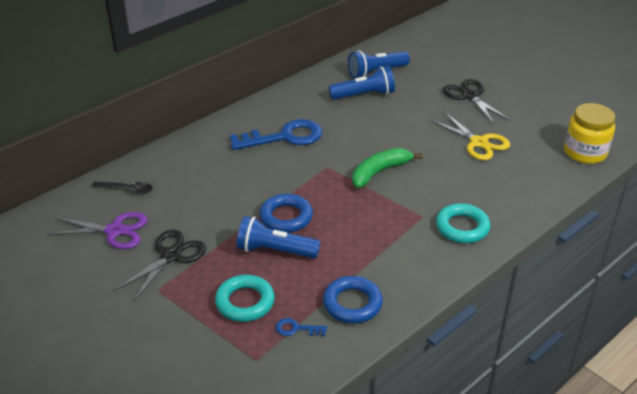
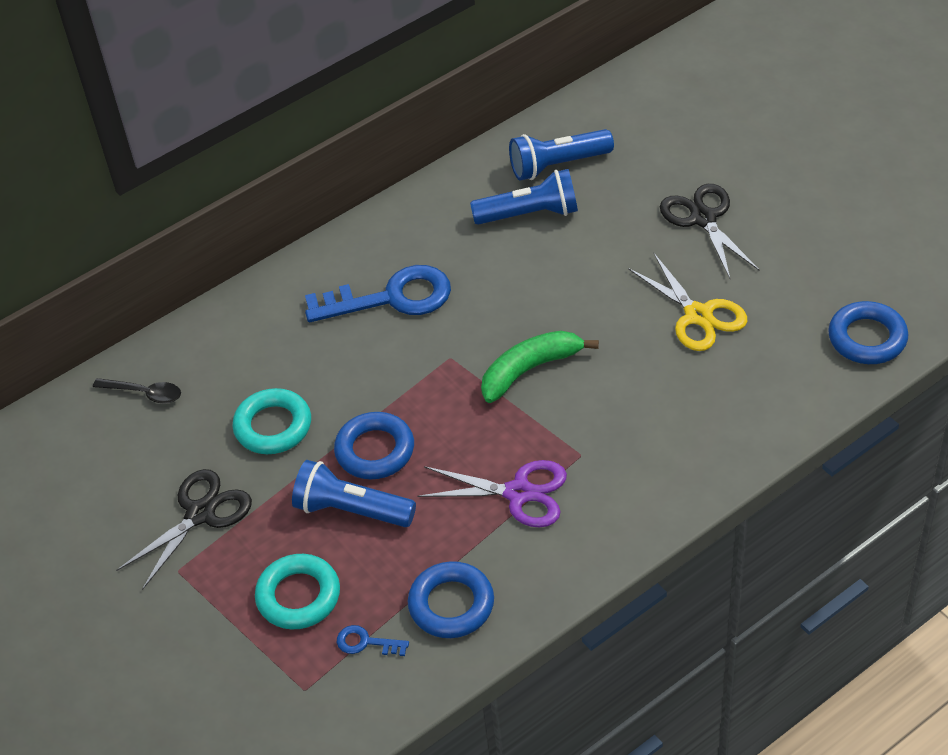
camera: 10 degrees right, 10 degrees up
purple scissors [47,212,148,249] -> purple scissors moved to [418,460,567,528]
turquoise ring [436,203,491,243] -> turquoise ring moved to [232,388,311,454]
yellow jar [564,103,615,164] -> blue ring [828,301,908,364]

